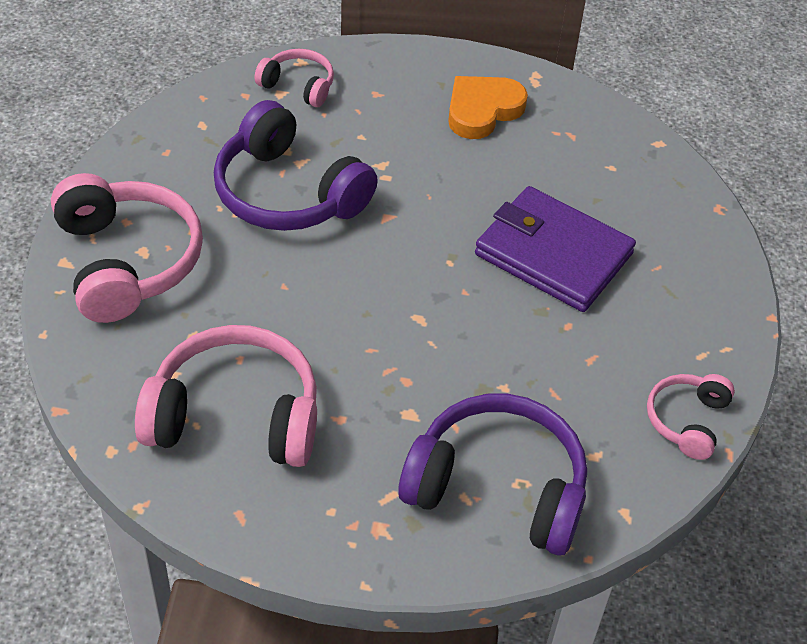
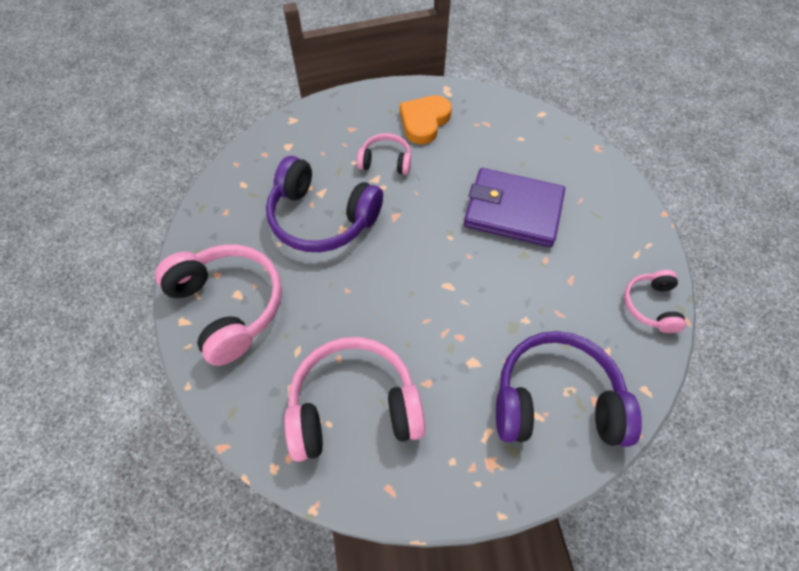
camera: 15 degrees left, 10 degrees up
pink headphones [254,49,334,107] -> pink headphones moved to [357,133,411,175]

